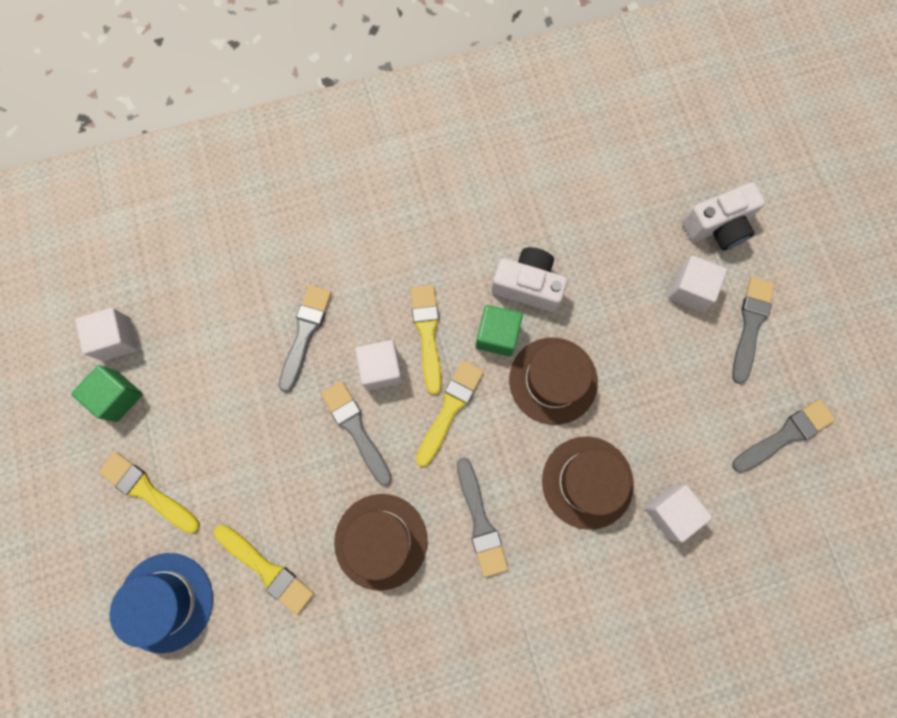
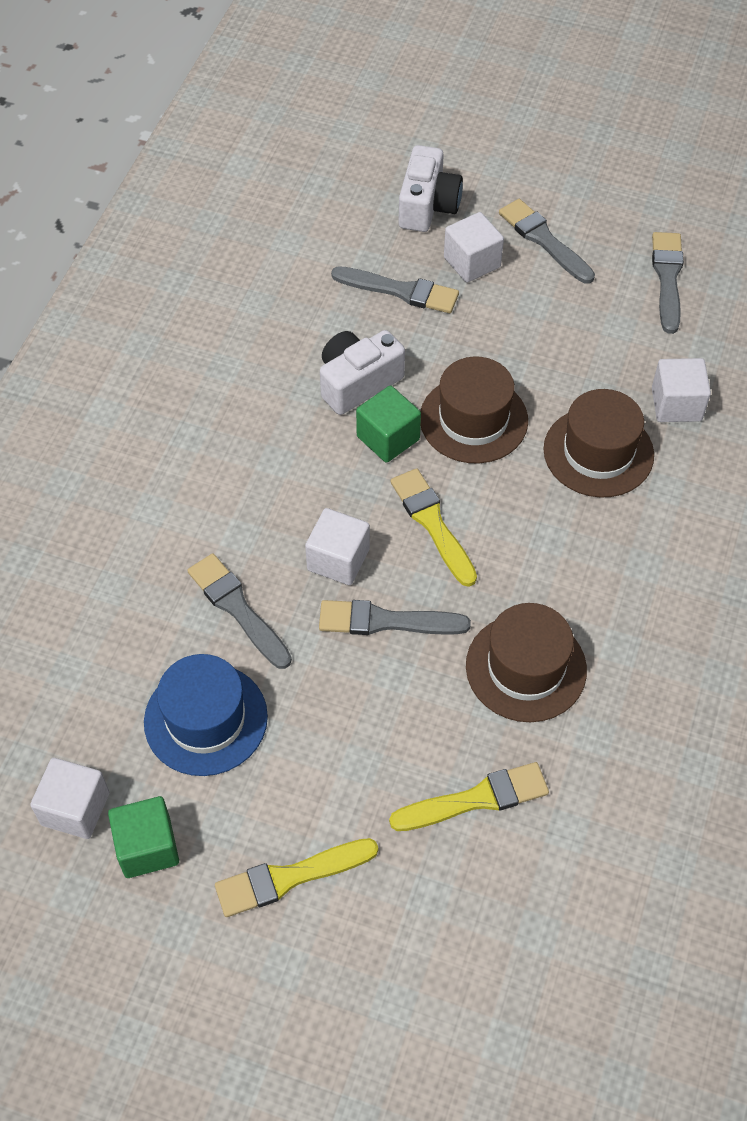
camera: 55 degrees left, 20 degrees down
blue hat [110,553,213,653] -> blue hat moved to [144,654,268,776]
yellow brush [410,285,441,395] -> none
grey brush [457,457,508,577] -> grey brush moved to [331,266,459,313]

